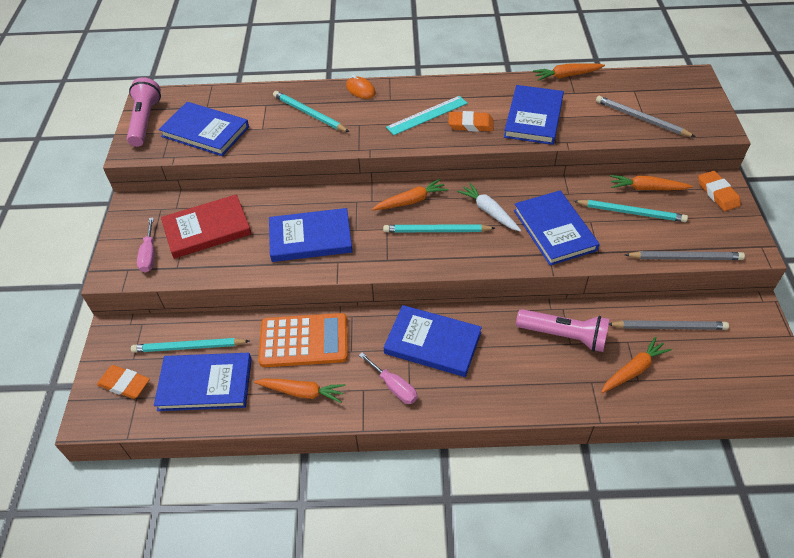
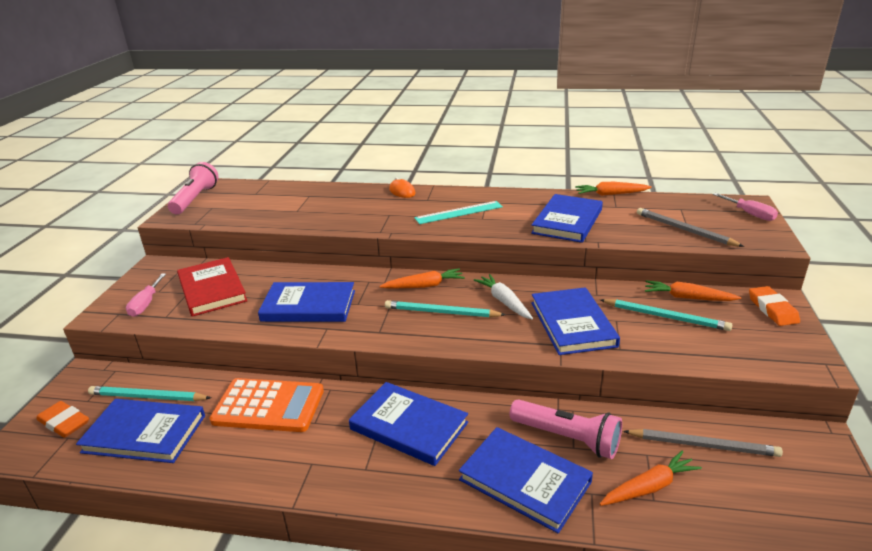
camera: 10 degrees right, 20 degrees down
blue book [159,102,249,156] -> blue book moved to [459,427,593,534]
red book [161,194,251,259] -> red book turned 75 degrees clockwise [177,257,247,317]
orange carrot [254,378,346,403] -> none
turquoise pencil [273,91,349,132] -> none
pink screwdriver [359,352,418,404] -> pink screwdriver moved to [713,193,778,221]
orange eraser [448,111,494,132] -> none
grey pencil [625,251,745,260] -> none

